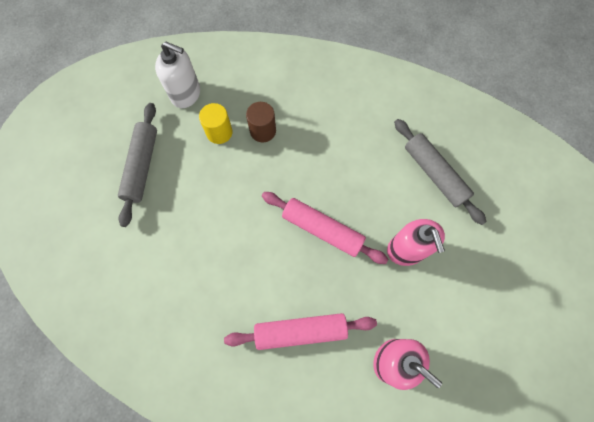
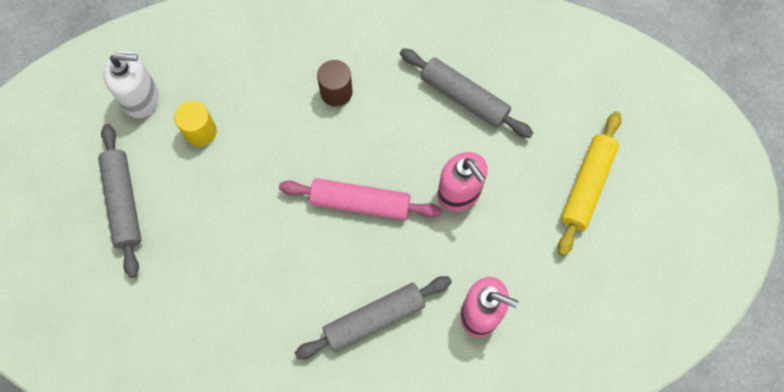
camera: 20 degrees left, 0 degrees up
pink rolling pin [224,313,377,350] -> grey rolling pin [295,276,452,359]
brown cylinder [246,102,276,142] -> brown cylinder moved to [317,60,353,107]
none -> yellow rolling pin [558,111,621,256]

